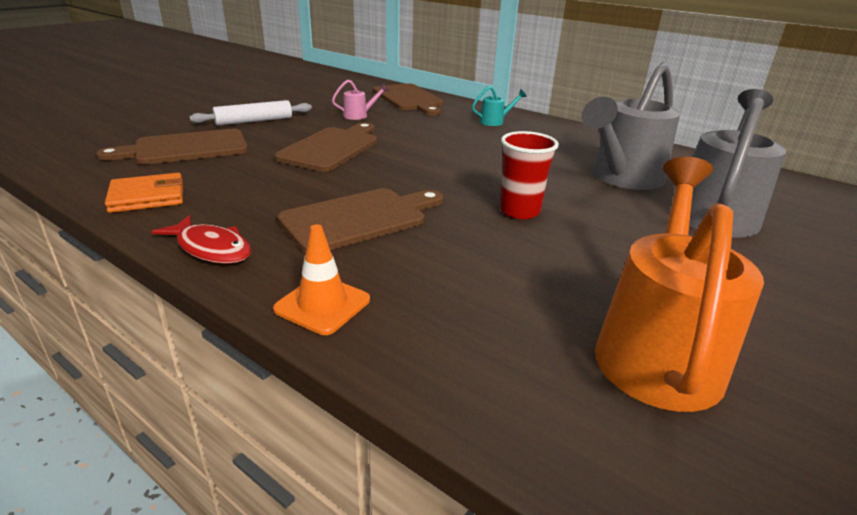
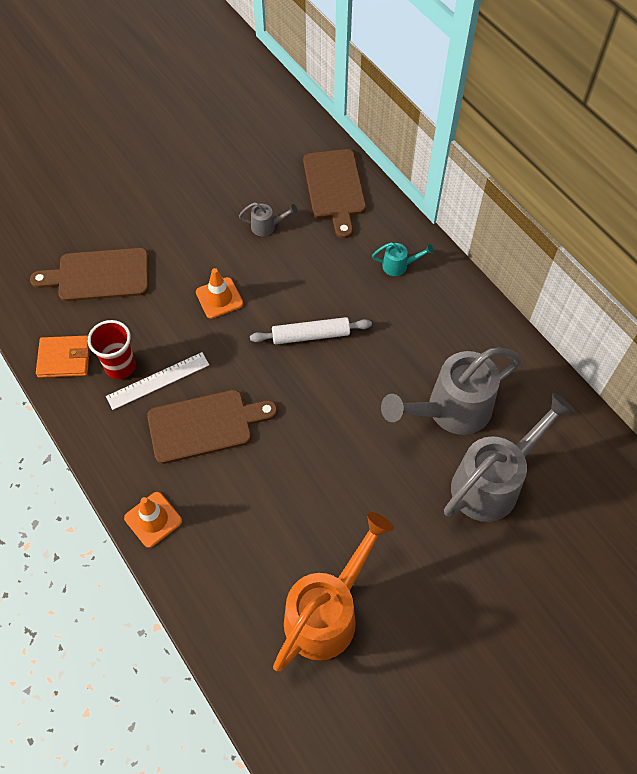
camera: 20 degrees right, 30 degrees up
red fish [151,215,251,264] -> none
white rolling pin [189,100,312,126] -> white rolling pin moved to [250,317,372,344]
brown cutting board [274,122,377,172] -> orange traffic cone [196,268,243,319]
pink watering can [332,80,389,120] -> grey watering can [239,202,298,236]
red cup [500,131,559,219] -> red cup moved to [88,320,136,379]
none -> white ruler [106,352,209,410]

